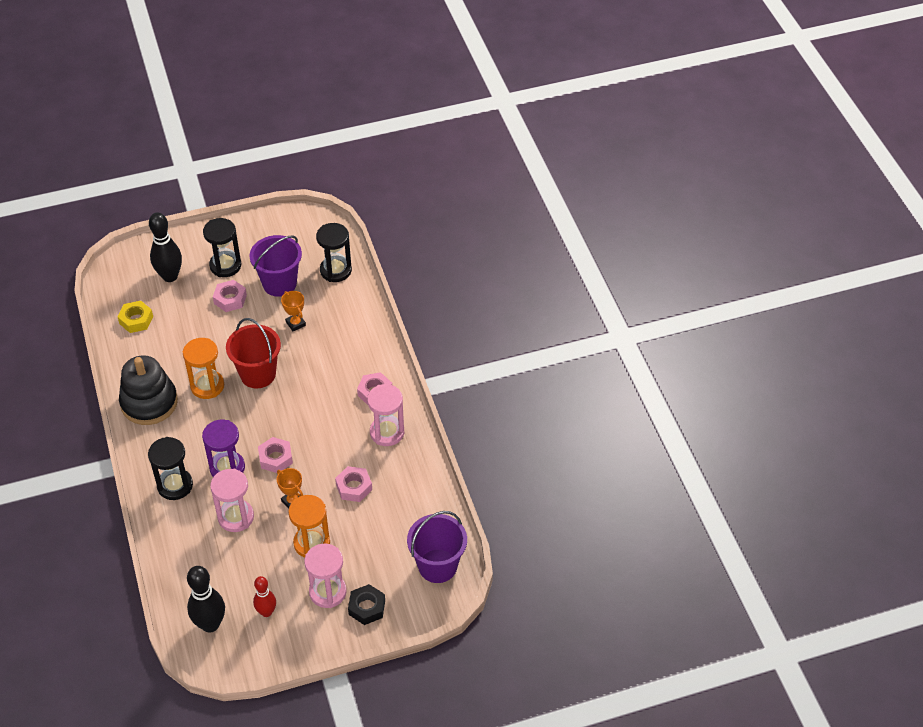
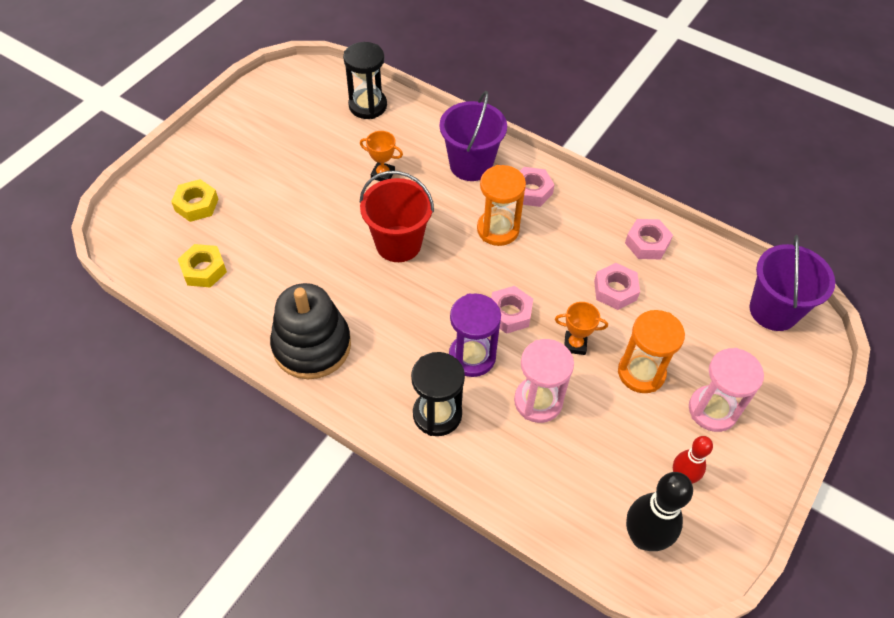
camera: 40 degrees left, 5 degrees up
black bowling pin [149,212,182,282] -> yellow nut [171,179,218,222]
orange hourglass [183,338,224,399] -> orange hourglass moved to [477,165,526,246]
black hourglass [203,218,241,277] -> none
pink nut [213,280,247,312] -> pink nut moved to [625,219,673,259]
purple bucket [249,235,302,297] -> purple bucket moved to [440,91,507,181]
black nut [348,584,385,625] -> none
pink hourglass [367,384,404,446] -> none

